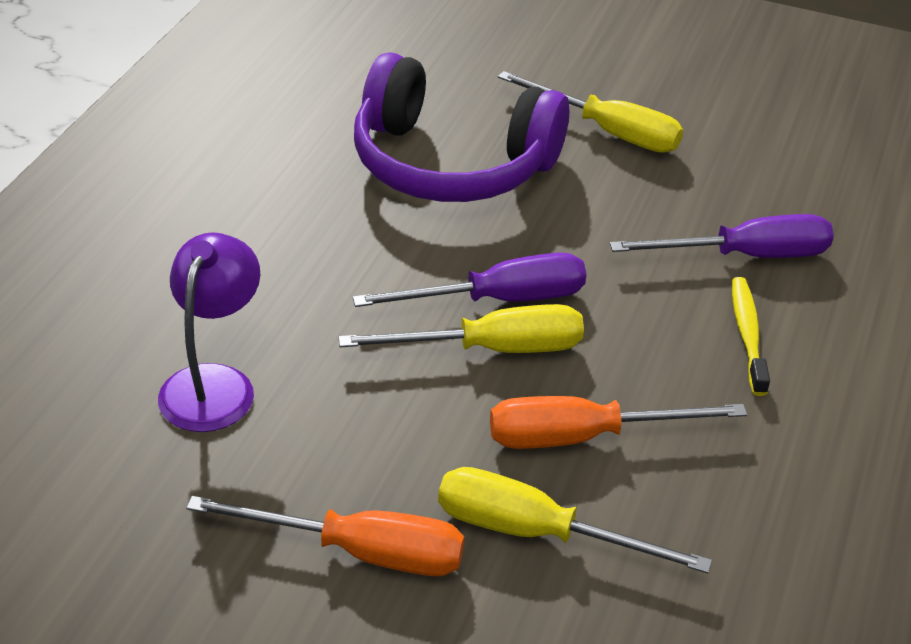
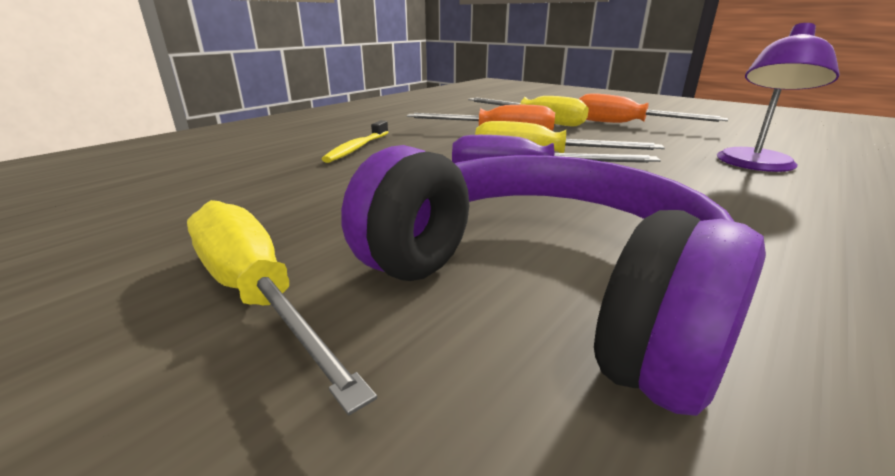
camera: 160 degrees left, 15 degrees down
purple screwdriver [610,214,834,258] -> none

